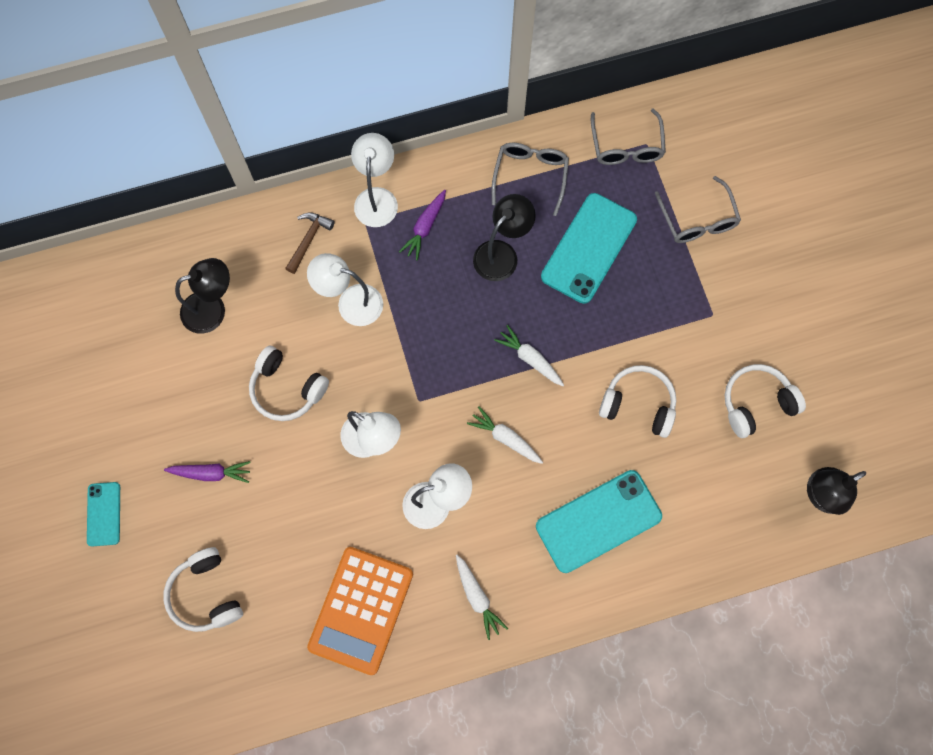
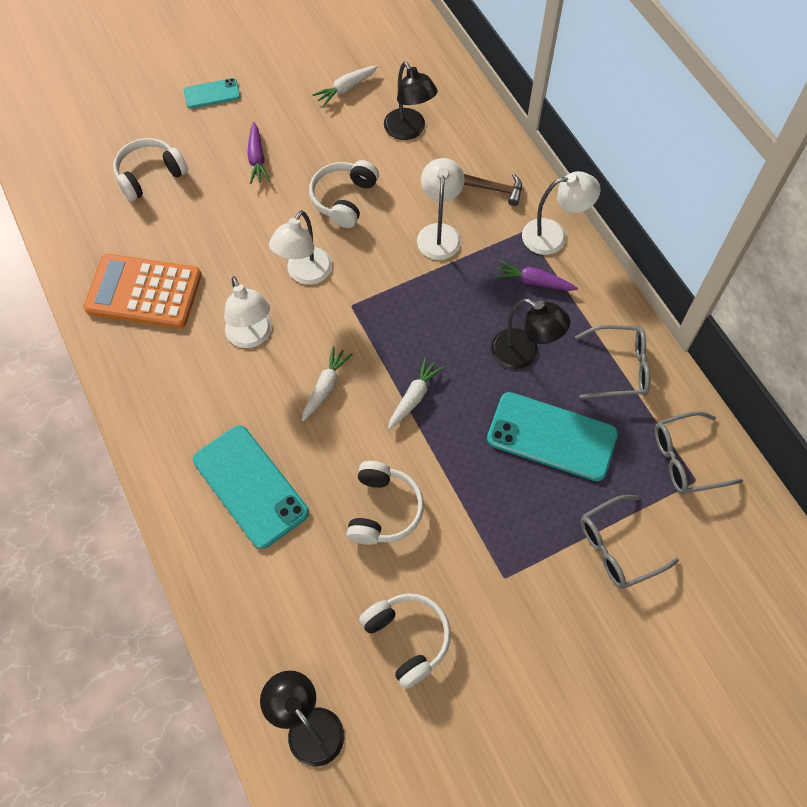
camera: 80 degrees right, 10 degrees down
white carrot [456,555,508,640] -> white carrot moved to [313,66,378,106]

